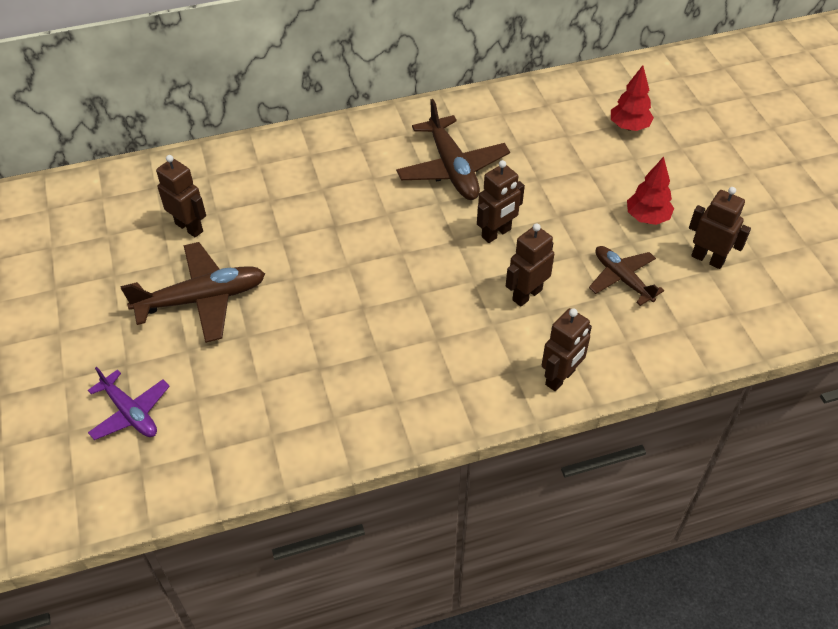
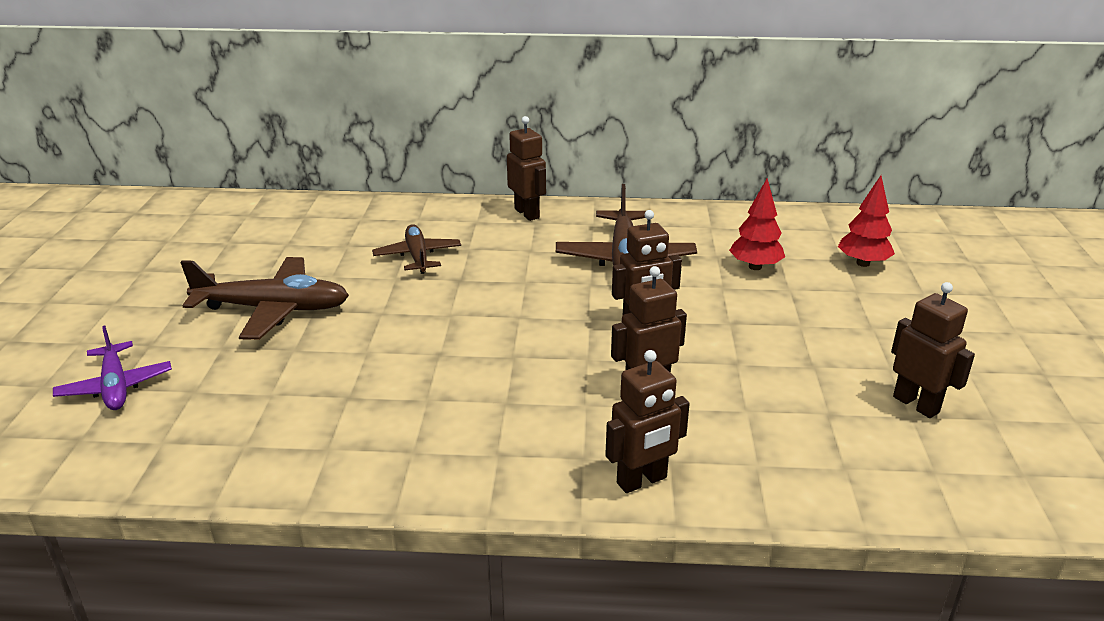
camera: 20 degrees right, 20 degrees down
brown robot [156,155,206,237] -> brown robot moved to [507,116,546,221]
brown plane [589,246,665,306] -> brown plane moved to [372,225,461,274]
red tree [627,157,674,225] -> red tree moved to [729,179,785,270]

